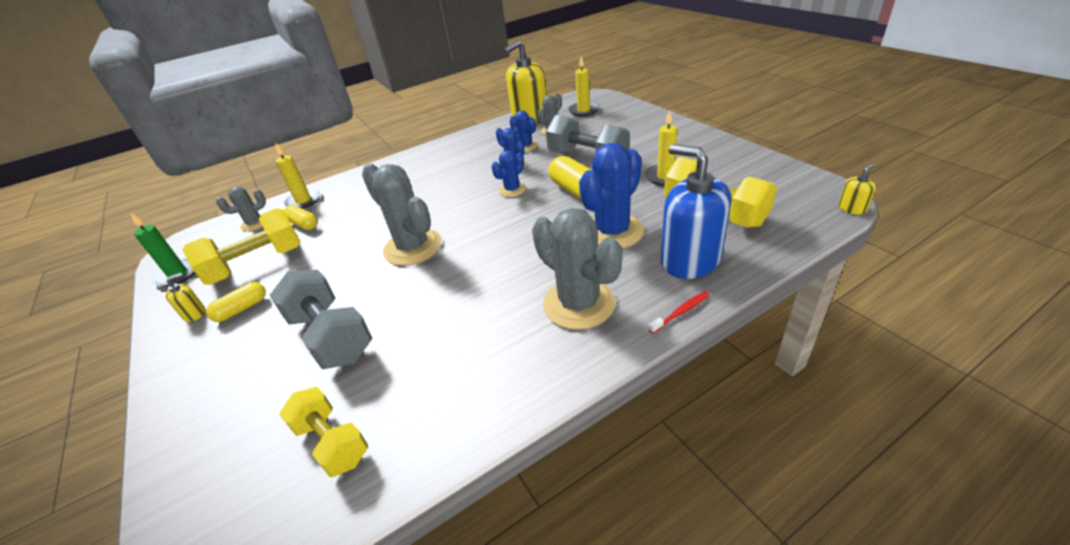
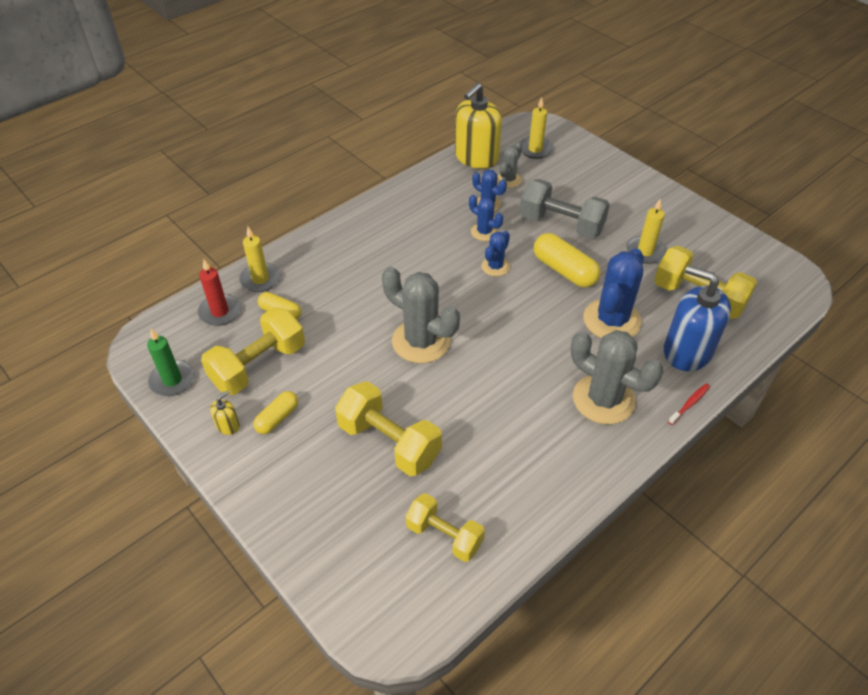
camera: 15 degrees left, 10 degrees up
grey cactus [216,187,266,232] -> red candle [198,260,241,326]
grey dumbbell [270,270,372,369] -> yellow dumbbell [335,381,442,476]
yellow soap dispenser [838,163,876,215] -> none

